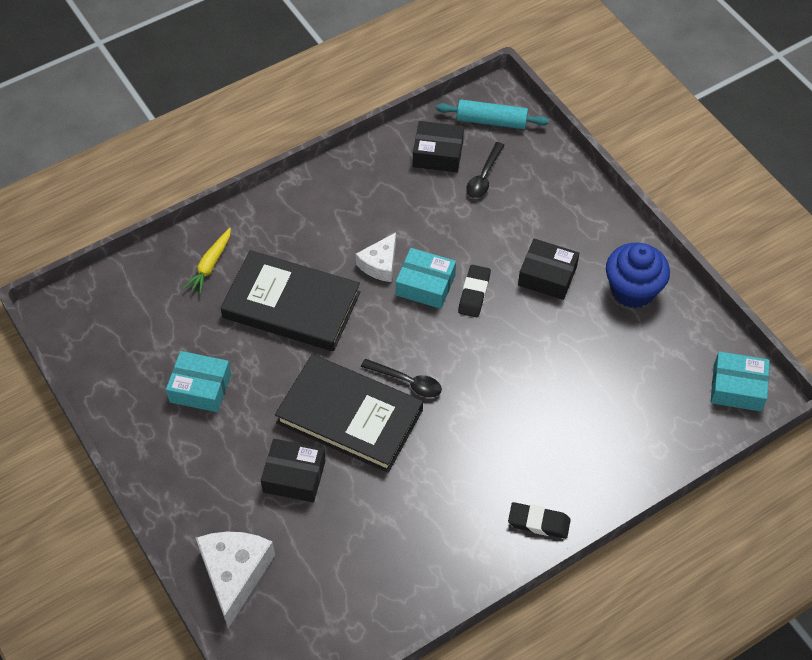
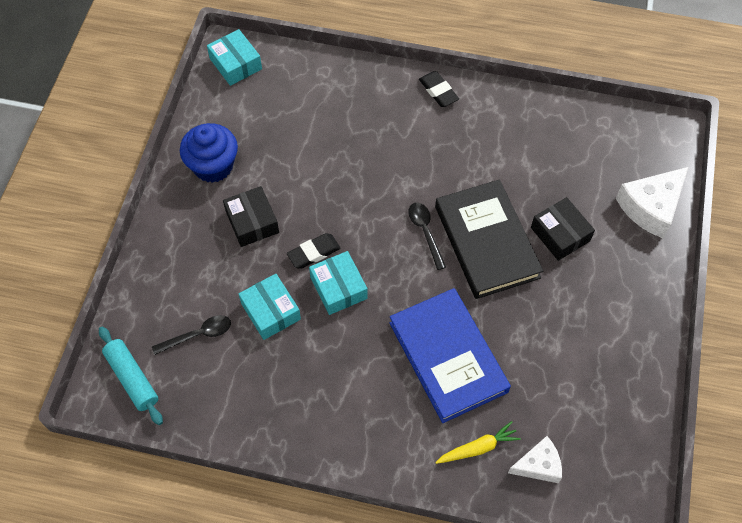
camera: 135 degrees left, 5 degrees up
turquoise box [166,351,231,412] -> turquoise box moved to [239,274,301,340]
black book [221,250,360,351] -> blue book [389,288,511,423]
white cheese [356,233,396,282] -> white cheese moved to [508,436,562,483]
black box [413,121,464,172] -> none

